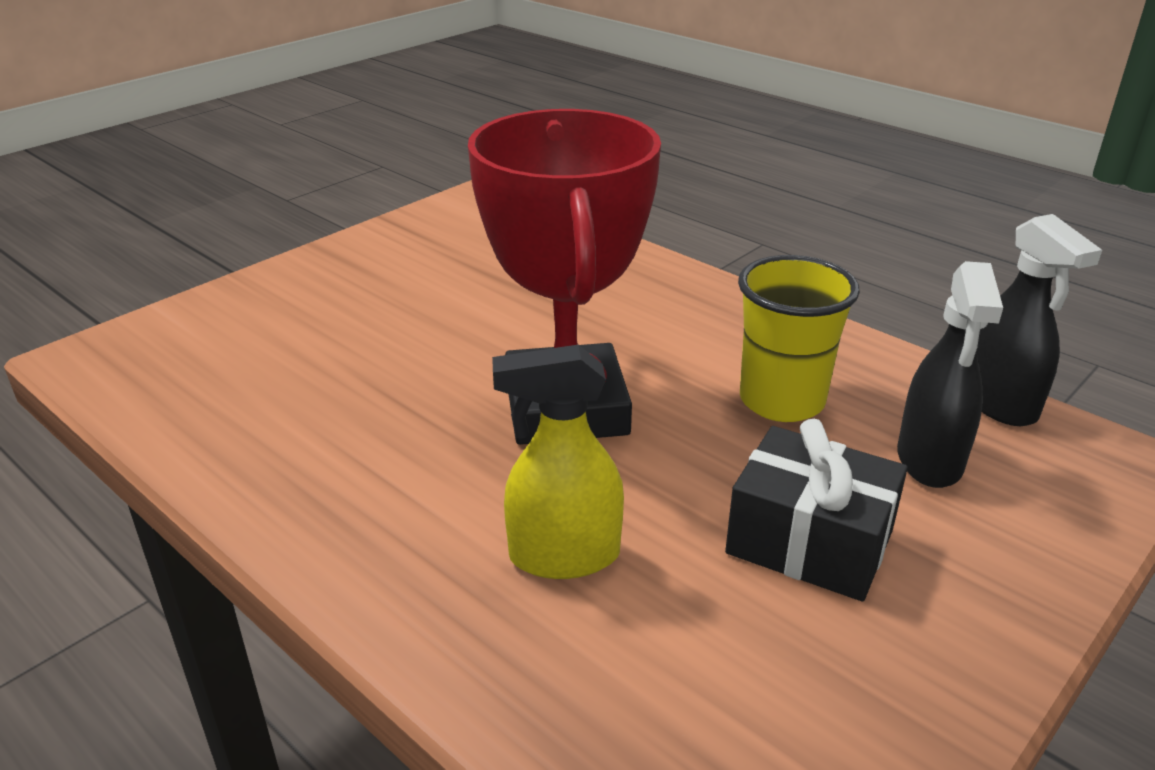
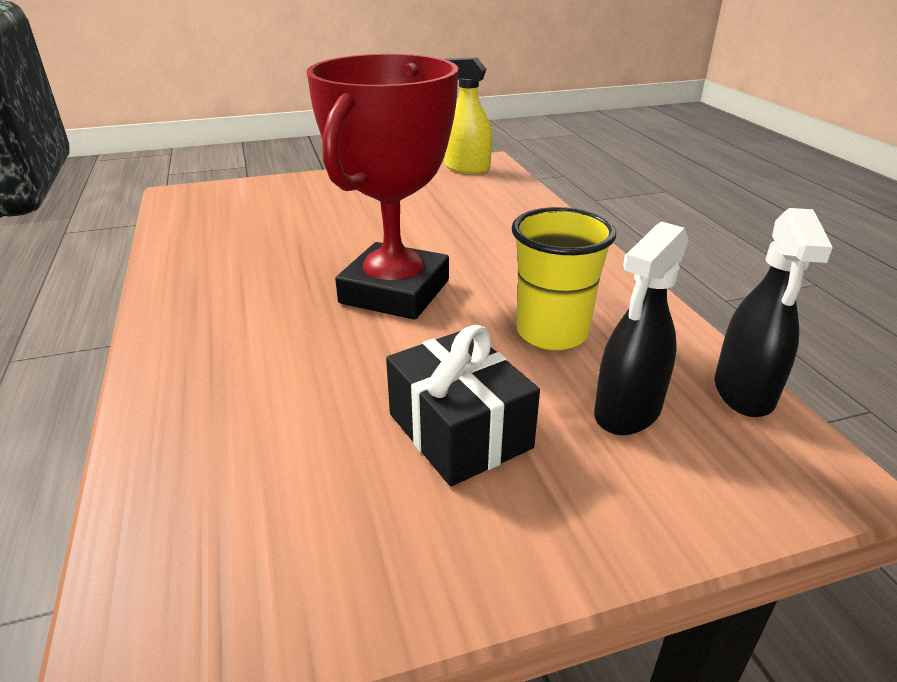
camera: 30 degrees right, 0 degrees up
yellow spray bottle [492,345,624,579] -> yellow spray bottle moved to [444,57,492,174]

